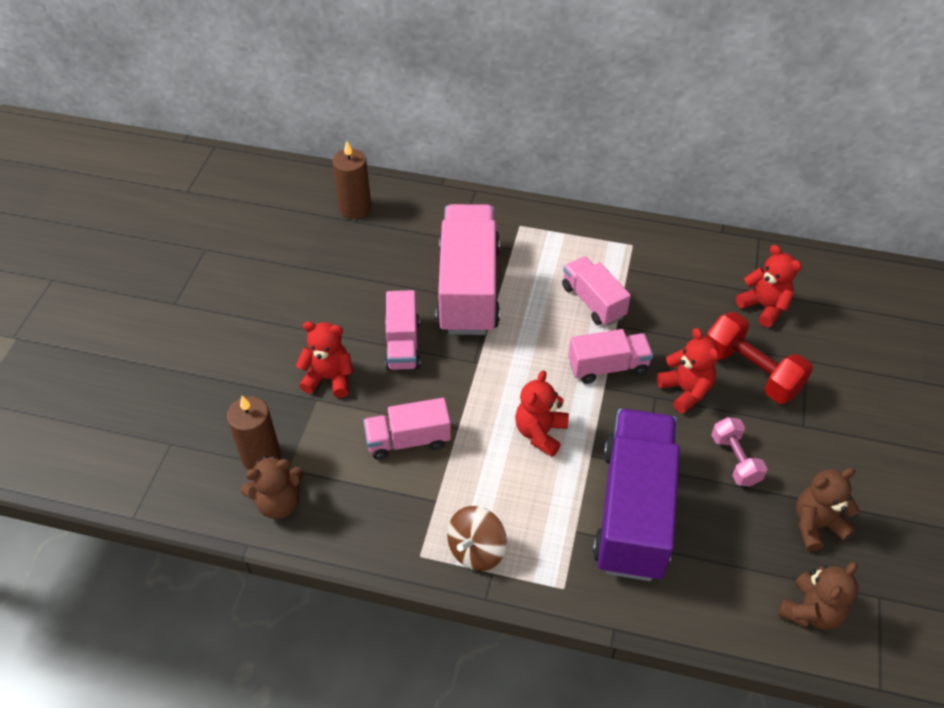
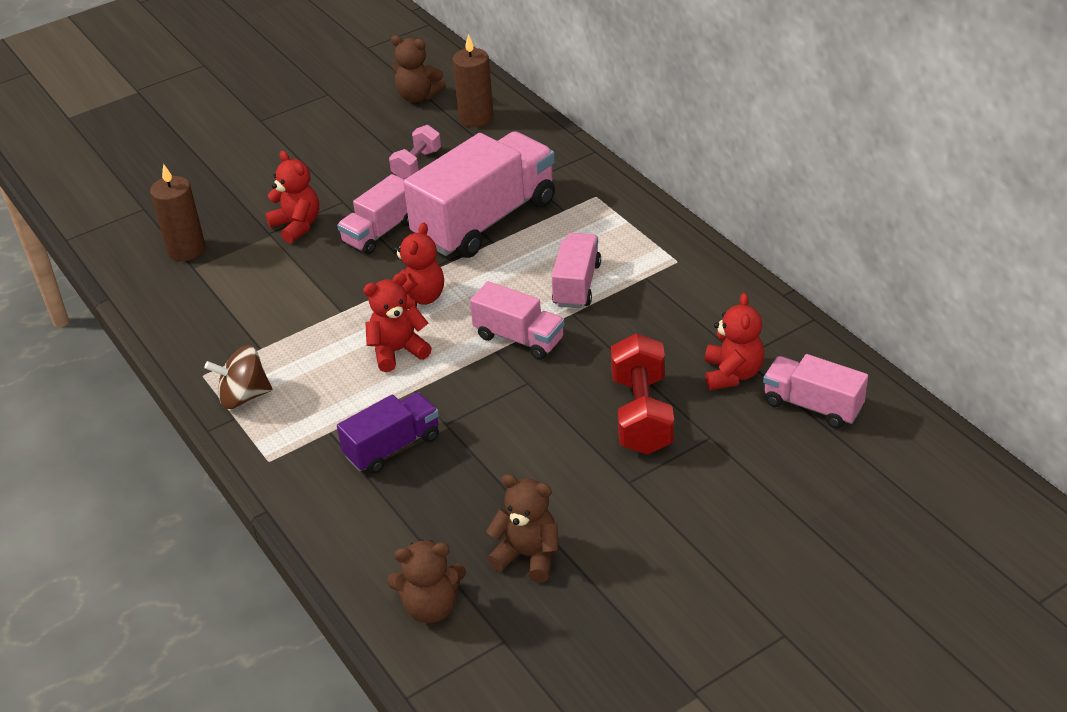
camera: 45 degrees right, 10 degrees down
brown teddy bear [240,456,304,519] -> brown teddy bear moved to [391,35,446,102]
pink truck [363,398,451,460] -> pink truck moved to [763,354,868,428]
purple truck [593,409,680,581] -> purple truck [337,392,439,474], size x0.53
red teddy bear [657,328,719,414] -> red teddy bear moved to [394,222,444,309]
pink dumbbell [711,417,768,486] -> pink dumbbell moved to [389,125,441,179]

